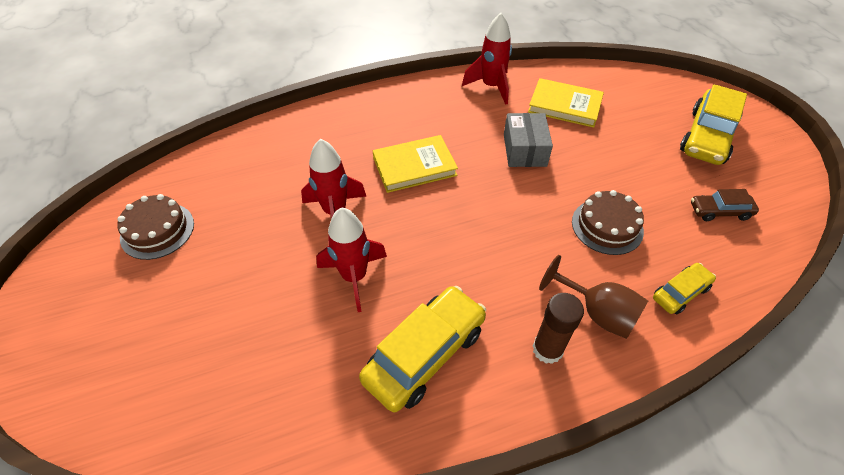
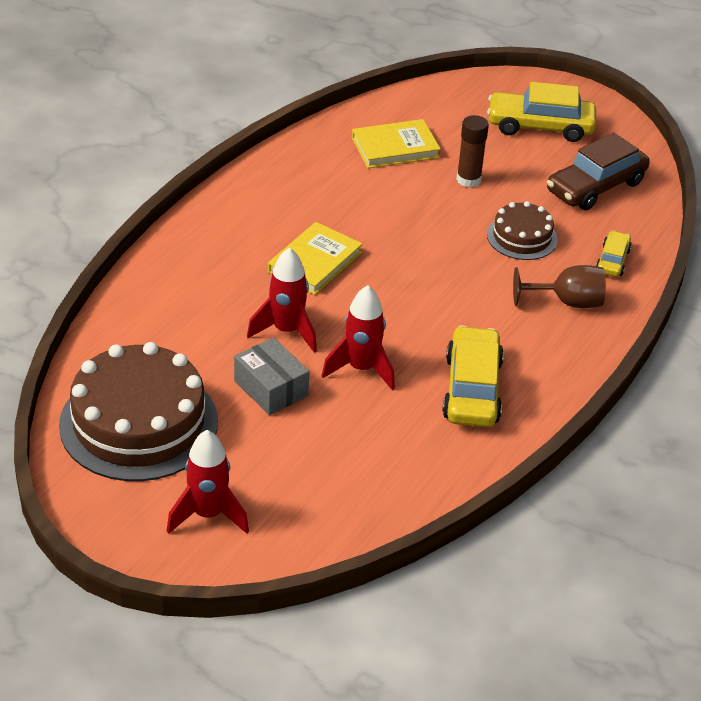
camera: 40 degrees left, 10 degrees down
brown cake [117,194,194,260] -> brown cake [59,342,218,481], size x1.94
red rocket [462,13,512,105] -> red rocket moved to [167,430,249,534]
grey box [504,113,553,167] -> grey box moved to [234,337,309,415]
brown glue stick [533,293,584,364] -> brown glue stick moved to [456,115,489,188]
yellow car [680,84,747,165] -> yellow car turned 105 degrees clockwise [487,82,596,142]
brown car [691,189,759,221] -> brown car [547,133,650,210], size x1.87

